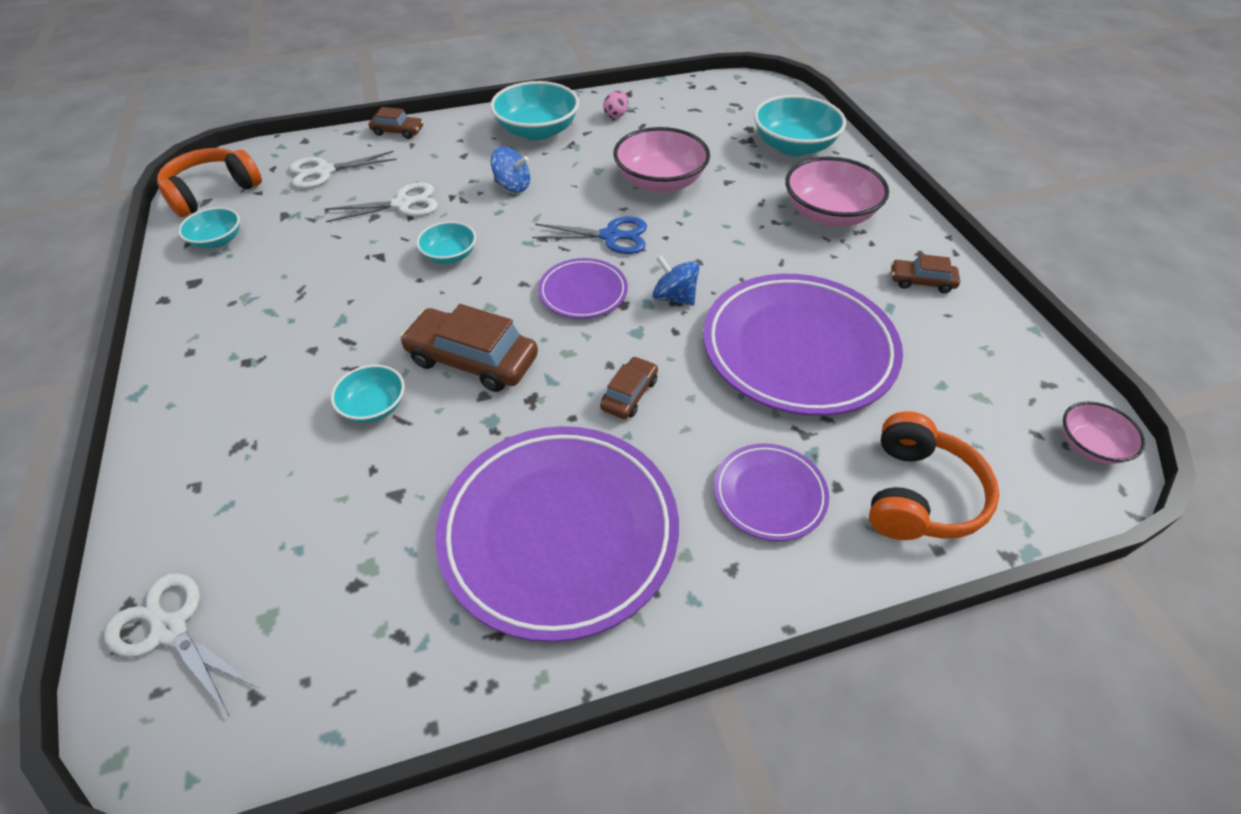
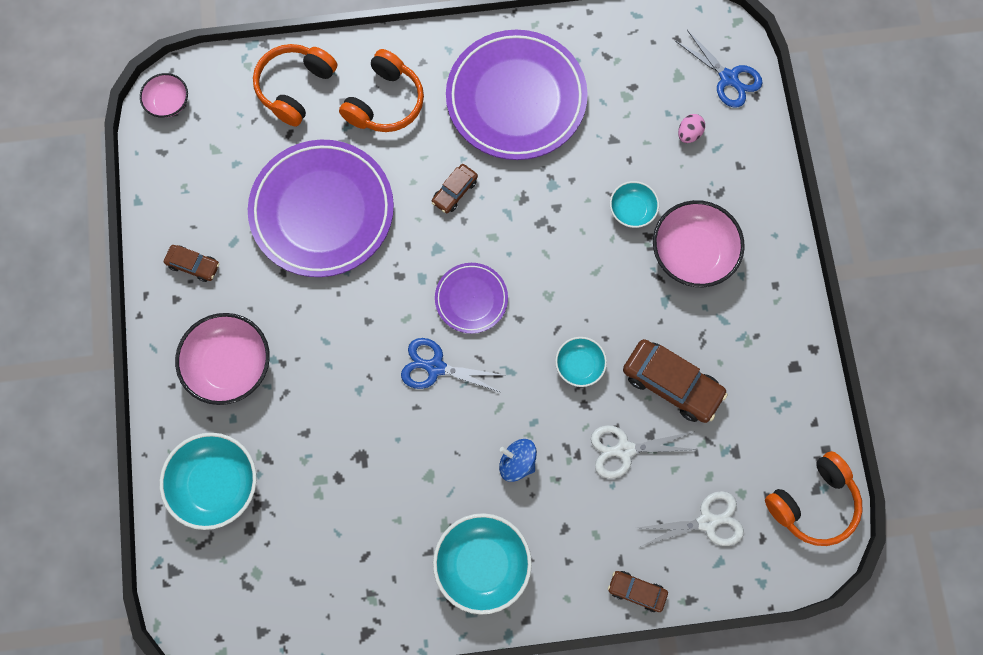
camera: 170 degrees left, 25 degrees up
white scissors [104,573,260,717] -> blue scissors [675,30,763,108]
turquoise bowl [178,207,240,248] -> none
brown car [400,304,538,392] -> brown car moved to [623,339,728,423]
pink egg [603,91,628,119] -> pink egg moved to [678,114,705,143]
pink bowl [613,127,710,193] -> pink bowl moved to [653,200,745,287]
blue spinning top [653,256,699,306] -> none
purple plate [714,443,829,541] -> orange headphones [339,49,424,132]

